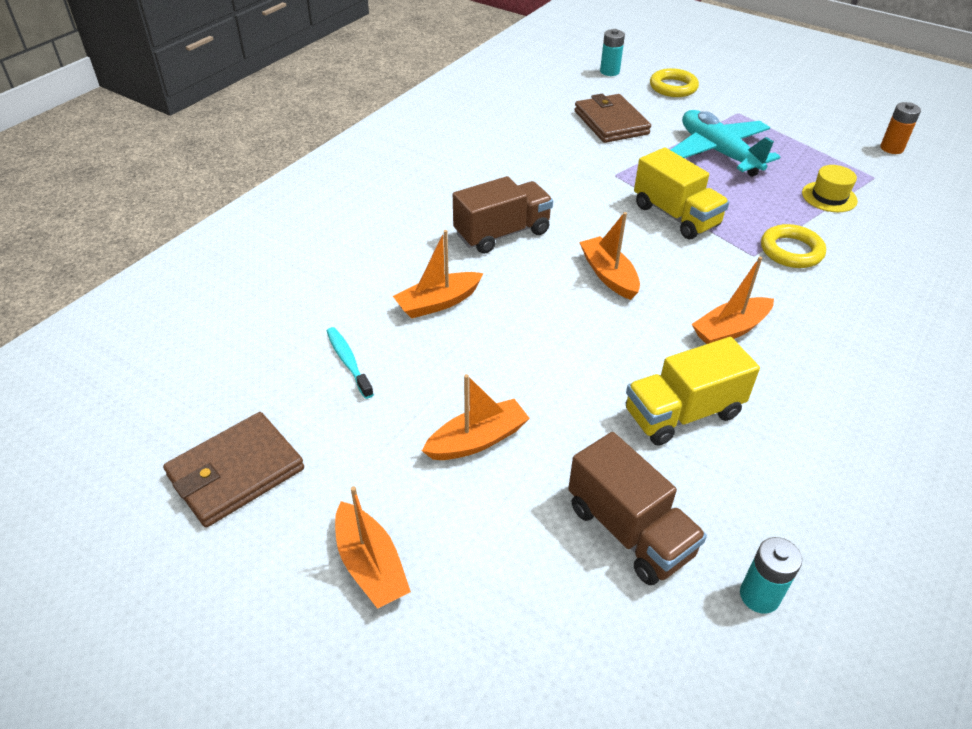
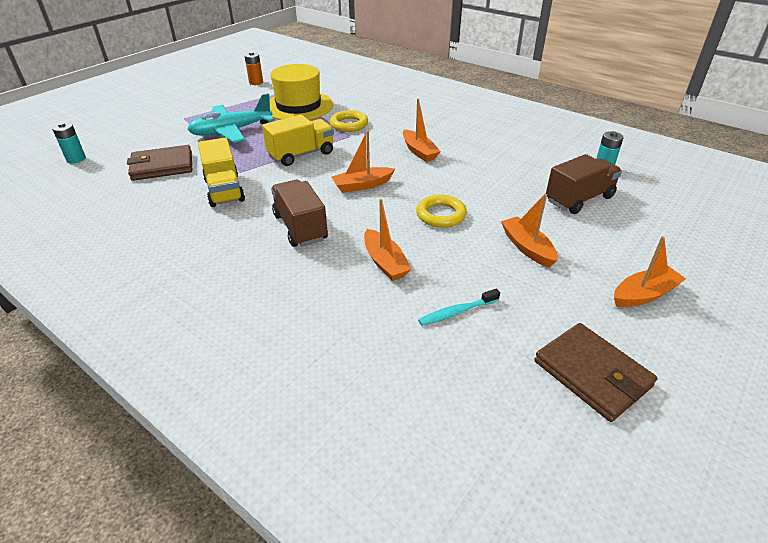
camera: 85 degrees left, 5 degrees down
yellow truck [626,337,760,446] -> yellow truck moved to [198,138,245,207]
yellow ring [650,68,699,97] -> yellow ring moved to [416,195,467,228]
yellow hat [802,165,858,212] -> yellow hat [270,64,333,120], size x2.09

